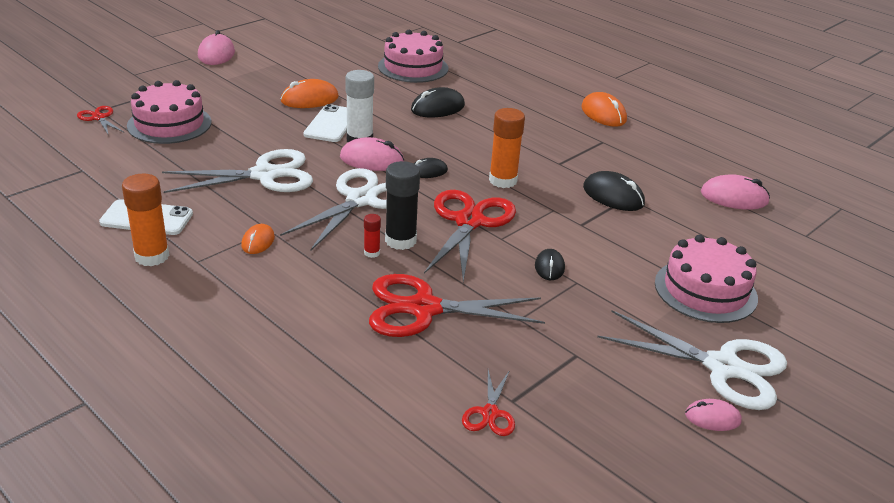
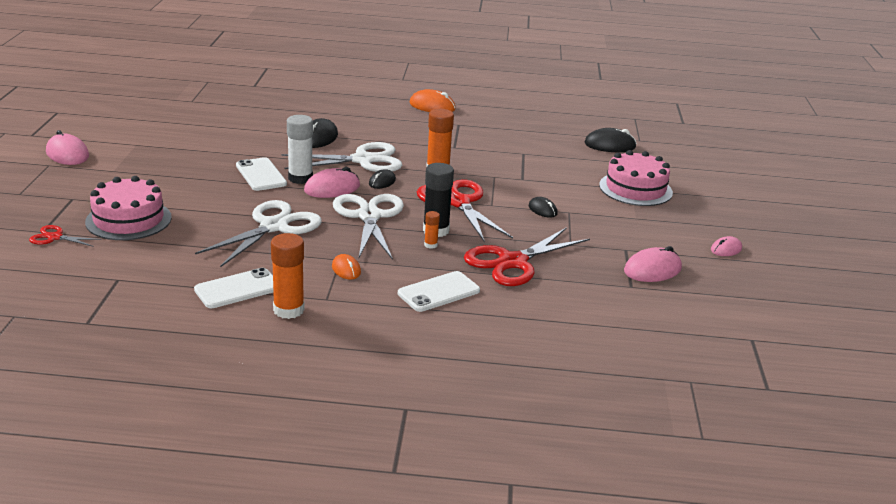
camera: 40 degrees left, 5 degrees down
orange mouse [281,79,339,108] -> none
red glue stick [364,214,381,258] -> orange glue stick [424,211,440,249]
pink cake [378,30,448,83] -> none
red scissors [462,370,515,436] -> none
black mouse [583,171,645,211] -> black mouse moved to [585,128,637,152]
white scissors [597,310,787,410] -> white scissors moved to [282,142,402,172]
pink mouse [701,174,770,210] -> pink mouse moved to [624,246,682,282]
none -> white phone [398,271,480,312]

